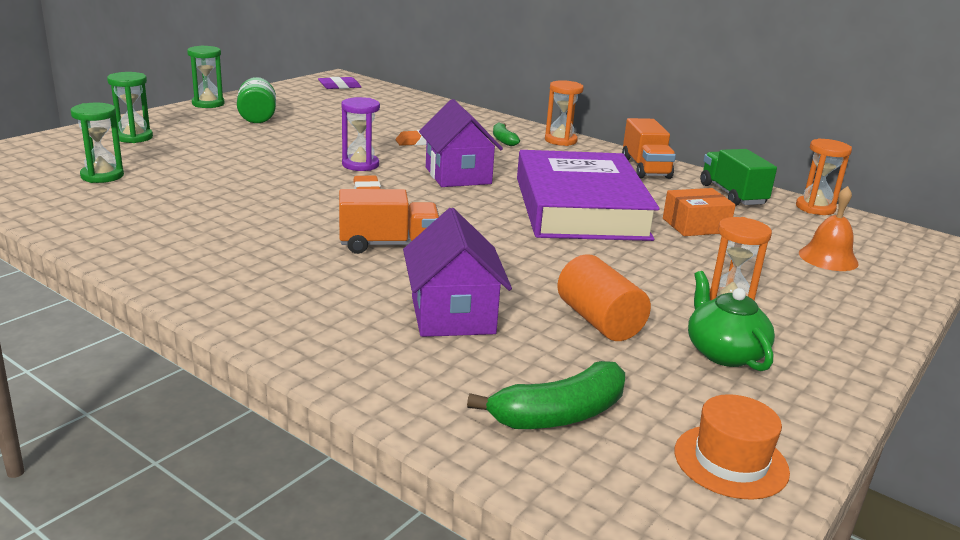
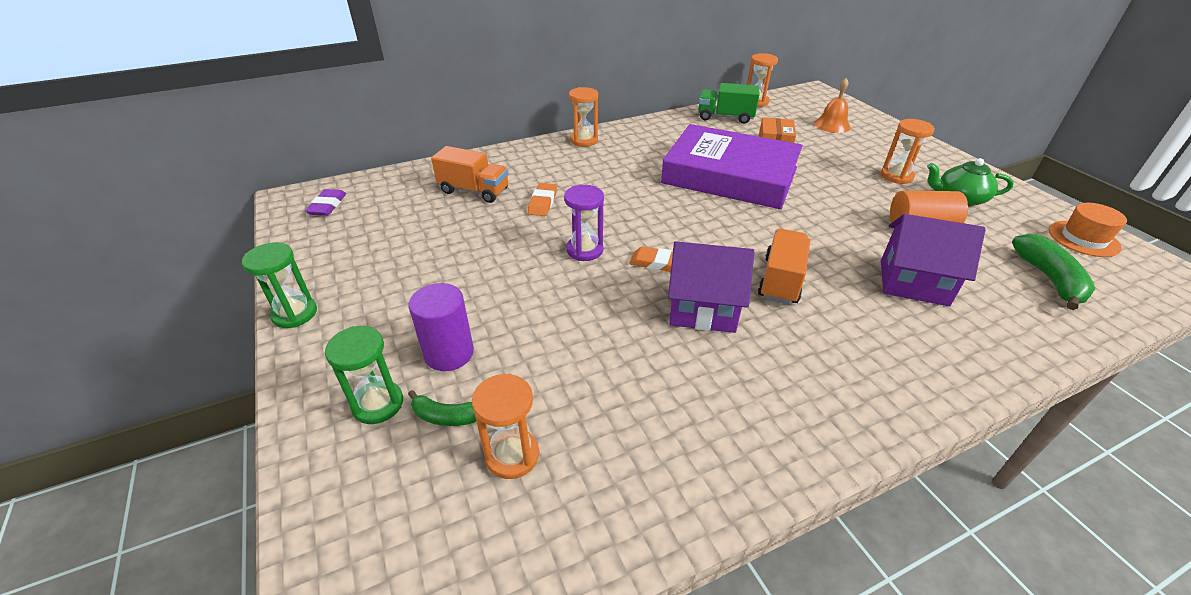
camera: 60 degrees left, 15 degrees up
green hourglass [70,103,124,183] -> orange hourglass [472,374,539,479]
green jar [237,77,276,123] -> none
purple house [419,99,503,187] -> purple house moved to [668,241,754,333]
green banana [493,123,520,146] -> green banana moved to [408,390,476,426]
orange truck [622,118,676,179] -> orange truck moved to [431,146,509,203]
none -> purple cylinder [409,283,474,371]

